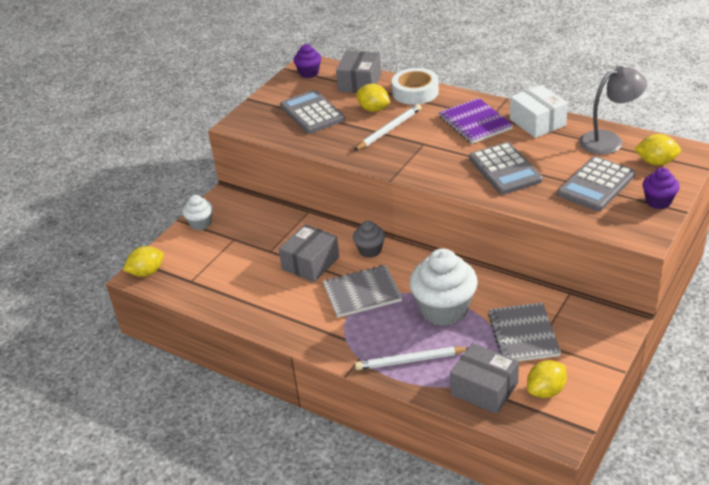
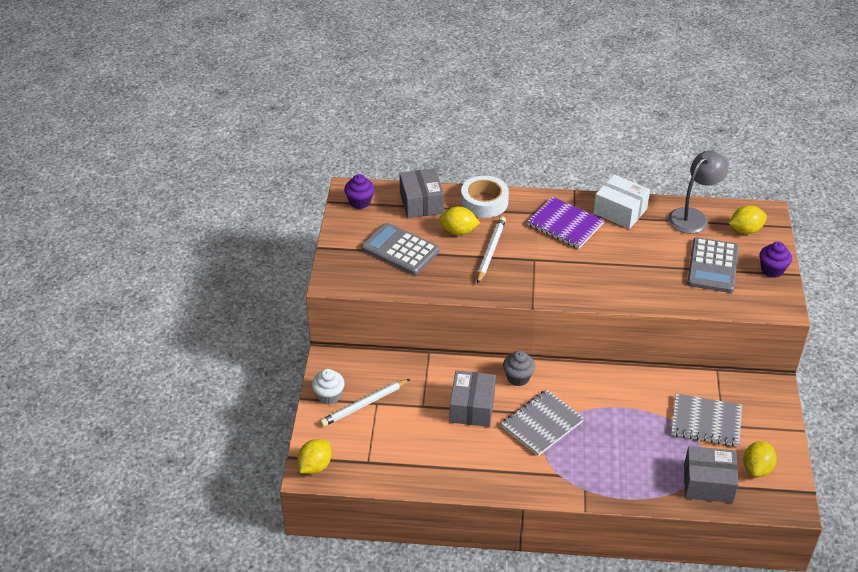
camera: 30 degrees left, 5 degrees up
white pencil [355,347,468,370] -> white pencil moved to [320,379,410,427]
white cupcake [409,248,478,326] -> none
grey calculator [469,142,543,195] -> none
grey notebook [488,302,561,361] -> grey notebook turned 45 degrees counterclockwise [671,393,742,447]

